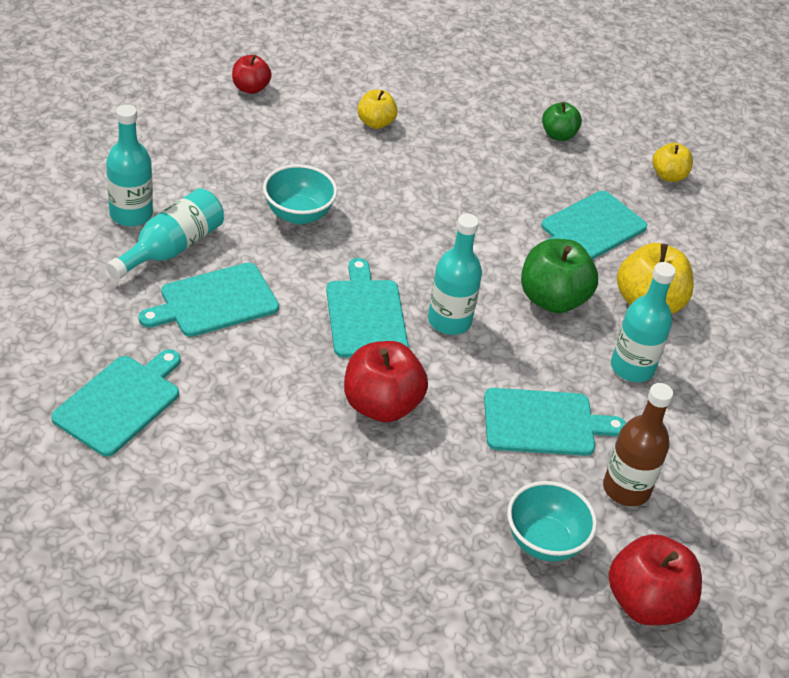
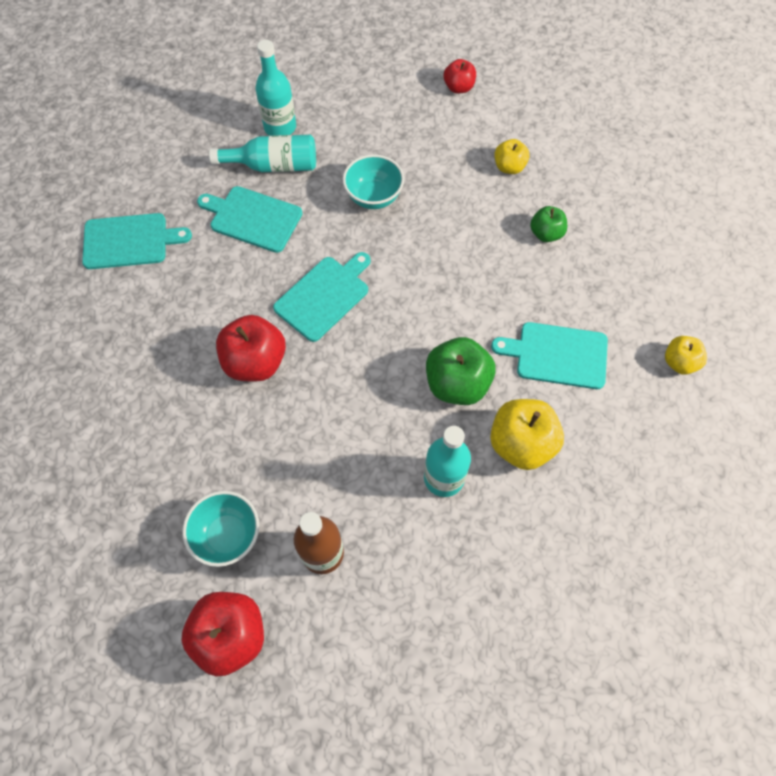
camera: 55 degrees right, 20 degrees up
turquoise bottle [428,213,482,335] -> none
turquoise cutting board [484,388,626,456] -> none
green apple [542,102,582,141] -> green apple moved to [530,206,567,242]

